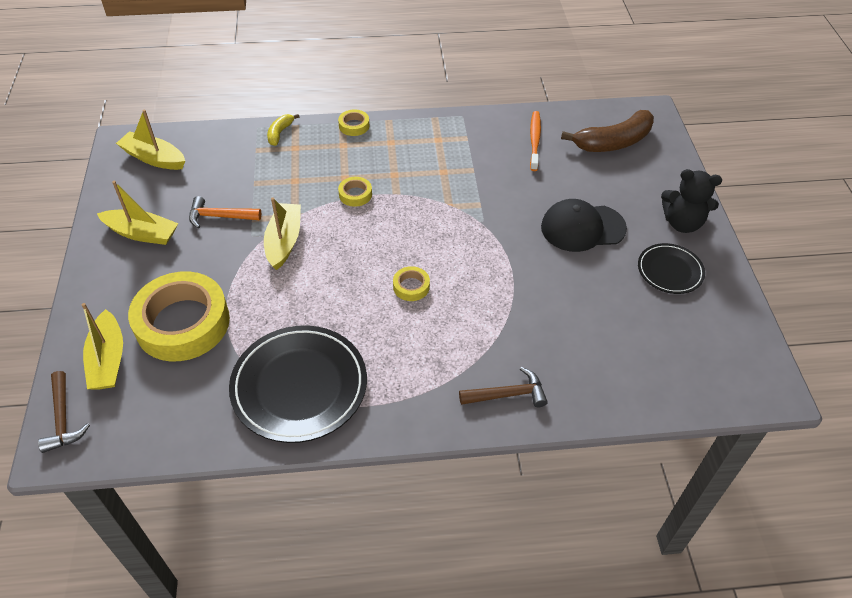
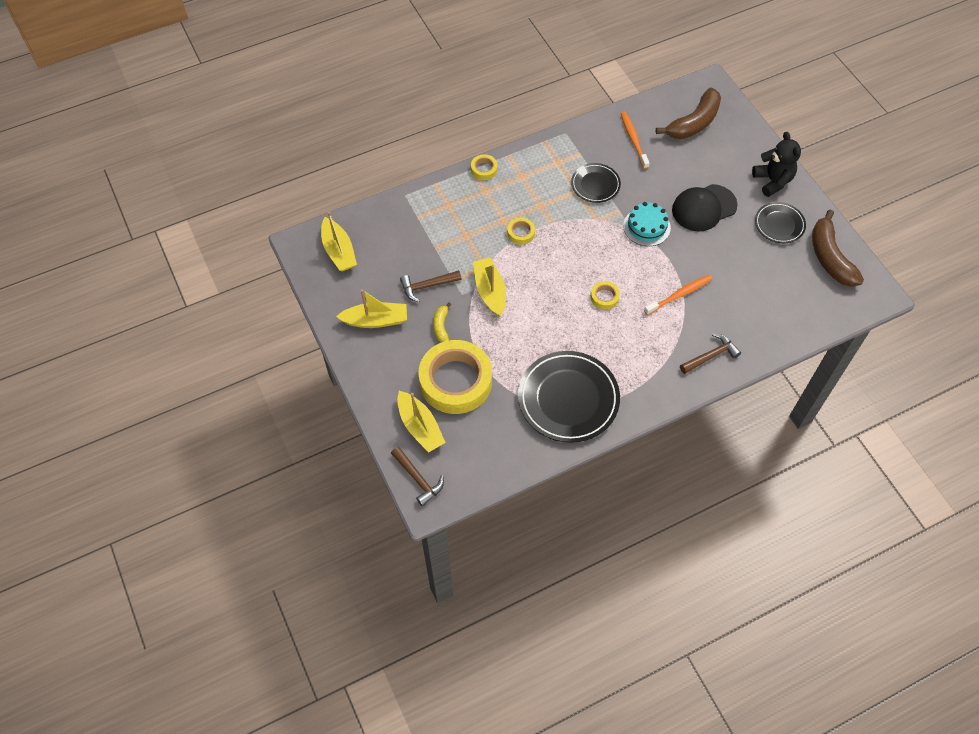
camera: 20 degrees left, 10 degrees up
yellow boat [116,109,185,170] -> yellow boat turned 120 degrees counterclockwise [321,212,357,271]
orange hammer [189,196,261,229] -> brown hammer [400,270,461,302]
yellow banana [267,114,299,146] -> yellow banana moved to [433,302,451,343]
black teddy bear [661,169,722,233] -> black teddy bear turned 105 degrees counterclockwise [752,132,801,197]
none -> black plate [571,163,621,203]
none -> turquoise cake [623,202,671,246]
none -> orange toothbrush [644,275,712,315]
none -> brown banana [812,210,864,287]

